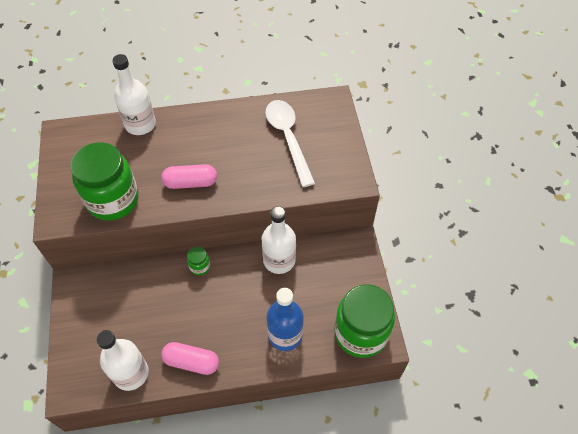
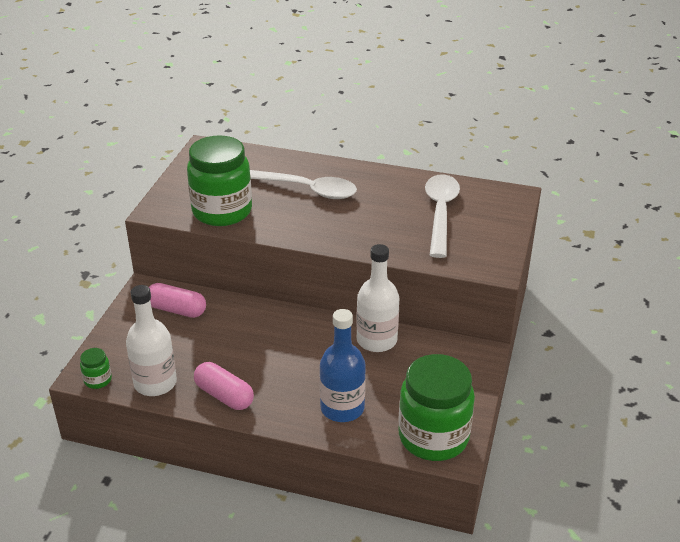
camera: 25 degrees right, 20 degrees down
white bottle [112,54,156,135] -> none
pink capsule [161,164,217,189] -> pink capsule moved to [149,283,206,318]
green jar [187,247,210,275] -> green jar moved to [80,348,112,389]
none -> white spoon [250,170,357,199]

